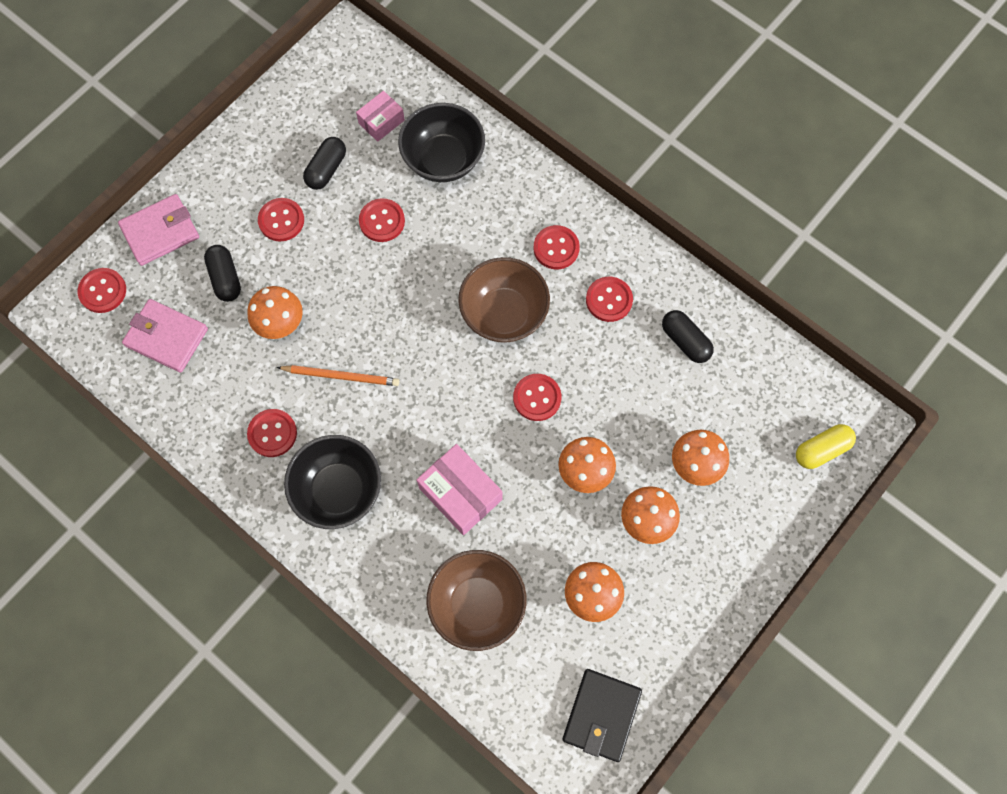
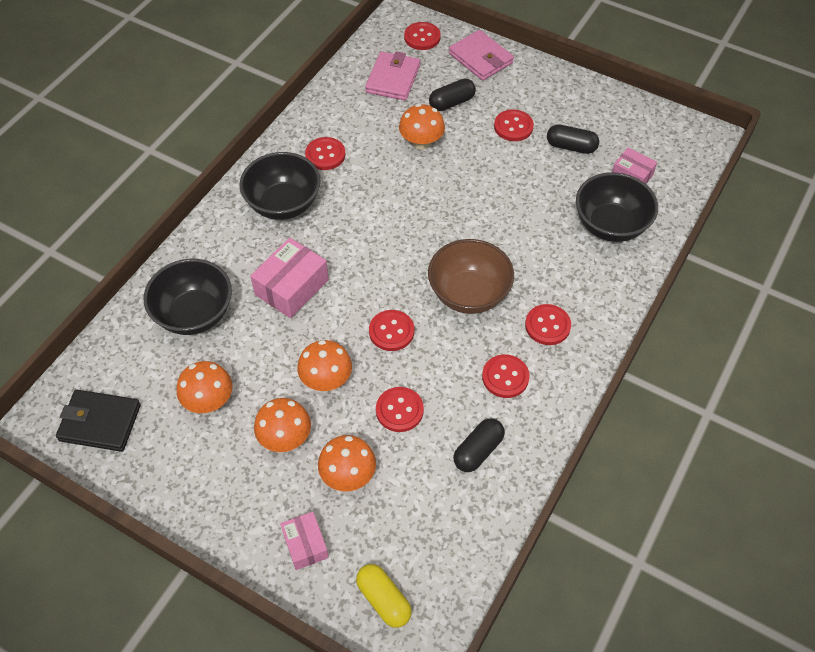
camera: 80 degrees right, 15 degrees down
orange pencil [277,365,399,386] -> none
red button [359,198,405,242] -> red button moved to [376,387,424,432]
brown bowl [426,550,526,651] -> black bowl [144,259,232,335]
none -> pink box [280,511,329,570]

